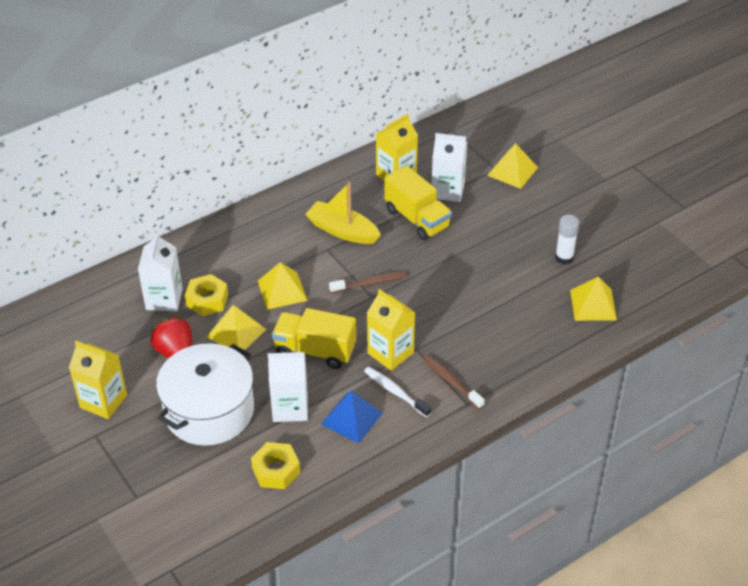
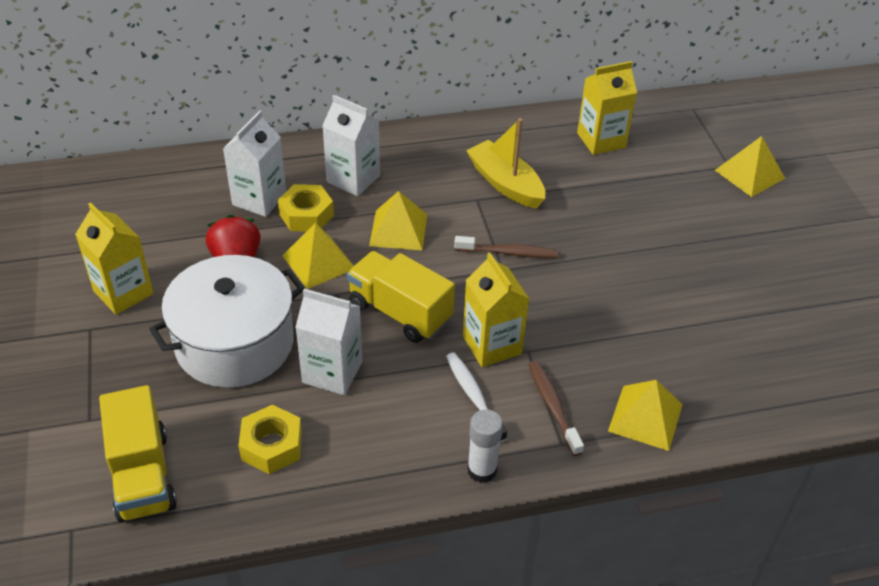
camera: 20 degrees right, 0 degrees up
blue pyramid [321,391,383,444] -> none
yellow truck [385,165,452,241] -> yellow truck moved to [99,385,177,522]
white carton [432,133,467,202] -> white carton moved to [322,95,380,196]
white glue stick [555,215,579,265] -> white glue stick moved to [467,409,503,483]
yellow pyramid [570,277,617,321] -> yellow pyramid moved to [608,380,683,451]

